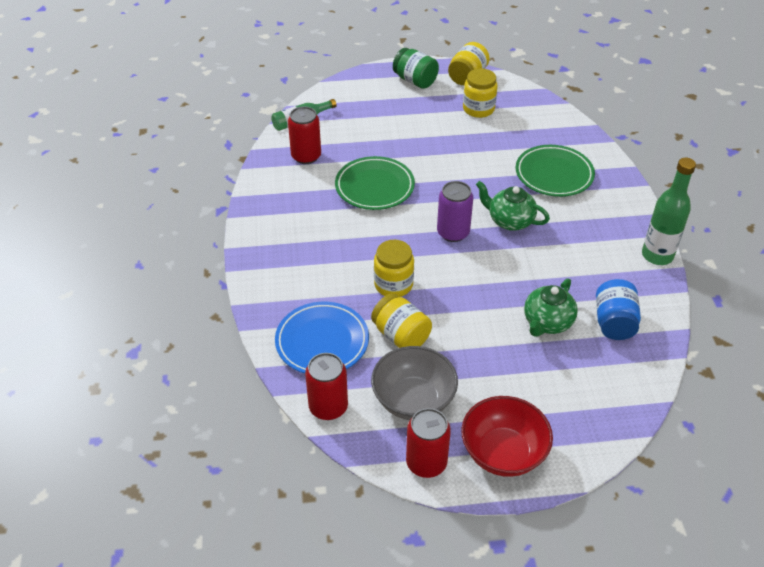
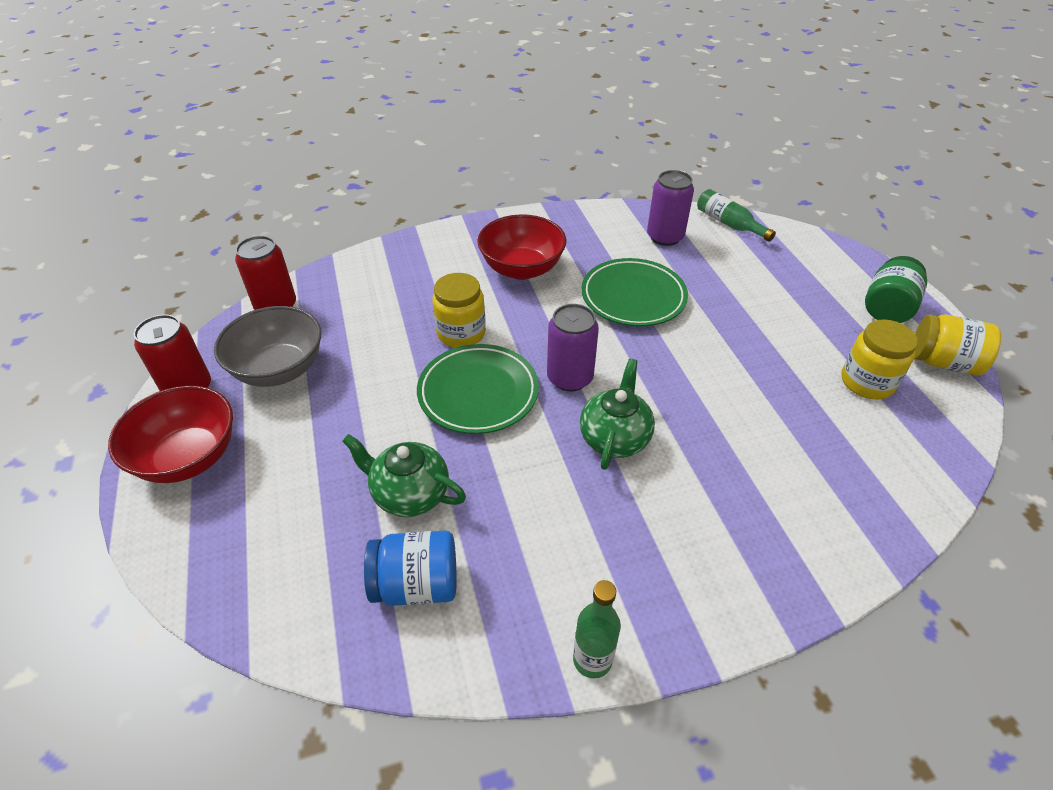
camera: 80 degrees right, 0 degrees up
blue plate [275,302,369,373] -> none
red can [288,106,321,164] -> purple can [647,170,694,246]
yellow jar [371,293,432,348] -> none
green plate [516,145,595,197] -> green plate moved to [417,344,539,434]
green bottle [642,158,696,265] -> green bottle [573,580,621,678], size x0.65
none -> red bowl [477,214,566,280]

